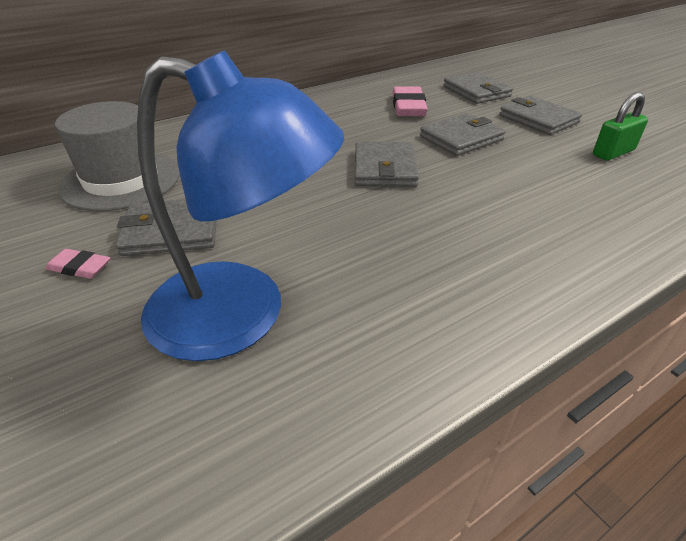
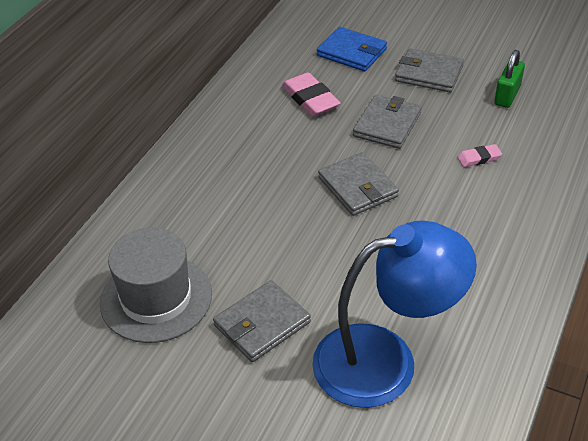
camera: 30 degrees left, 5 degrees up
pink eraser [45,249,110,279] -> pink eraser moved to [457,144,502,167]
grey wallet [443,72,513,104] -> blue wallet [317,27,387,71]

